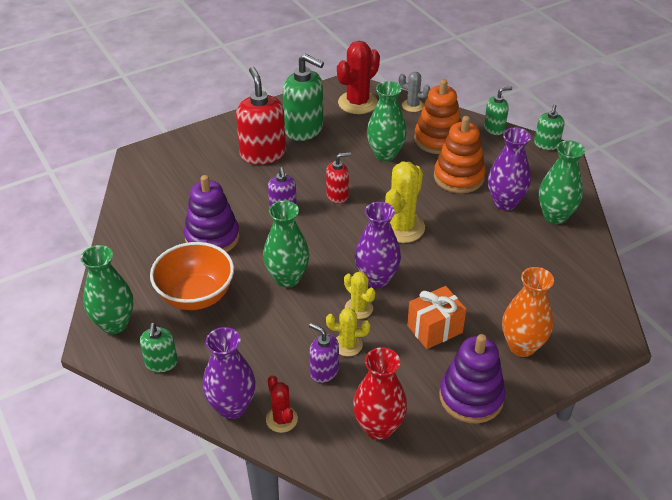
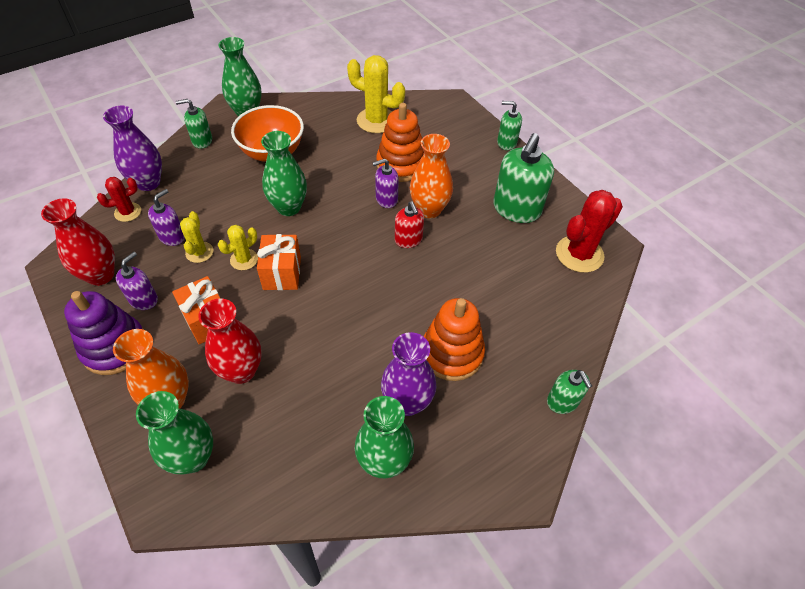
camera: 85 degrees right, 10 degrees up
purple stacking toy [184,175,239,252] -> none
red soap dispenser [236,67,286,164] -> none
red cactus [337,41,380,114] -> red cactus turned 75 degrees counterclockwise [556,190,623,273]
purple vase [355,202,401,289] -> orange gift [257,234,301,290]
green vase [367,81,407,161] -> green vase moved to [136,391,213,474]
yellow cactus [385,161,425,243] -> yellow cactus moved to [347,55,405,133]
grey cactus [399,72,430,112] -> none
orange stacking toy [414,79,461,154] -> orange stacking toy moved to [376,103,424,182]
green soap dispenser [534,104,564,150] -> green soap dispenser moved to [497,101,522,150]
none -> purple soap dispenser [116,252,158,310]
none -> red vase [198,298,262,384]
none -> orange vase [410,134,453,218]

